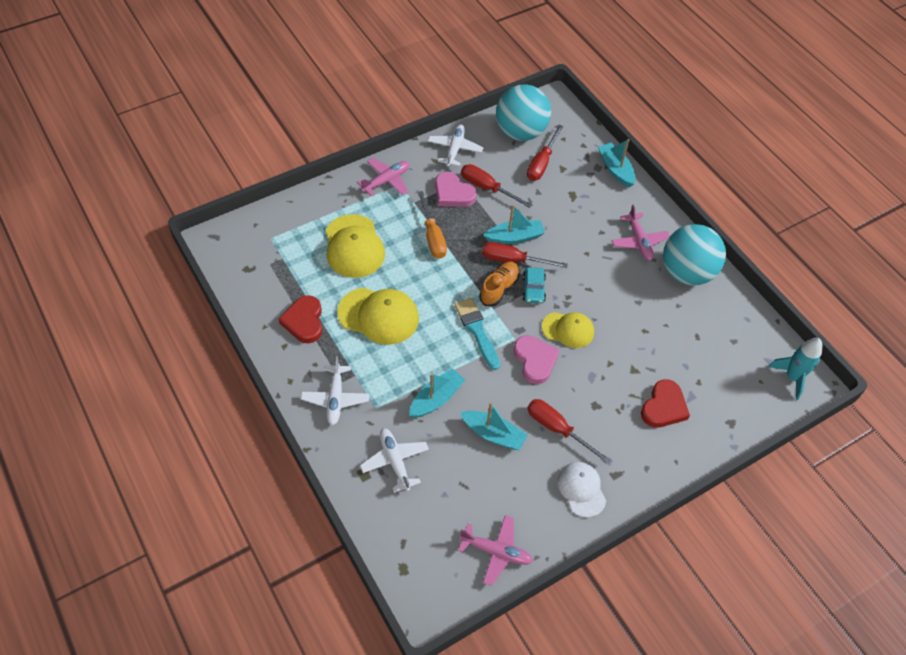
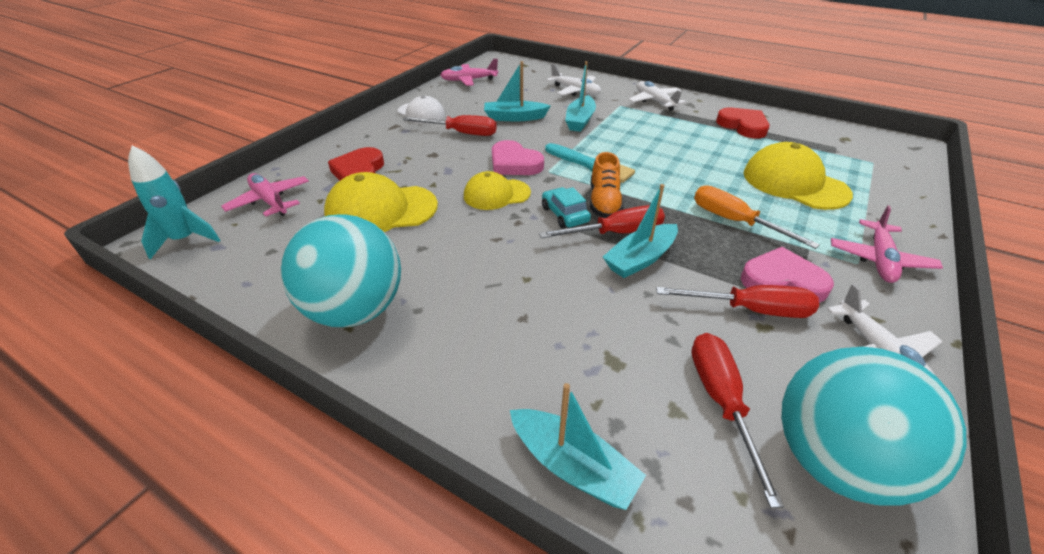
camera: 155 degrees right, 15 degrees down
yellow cap [338,288,419,345] -> yellow cap moved to [324,172,438,232]
pink plane [611,205,670,261] -> pink plane moved to [221,173,309,217]

